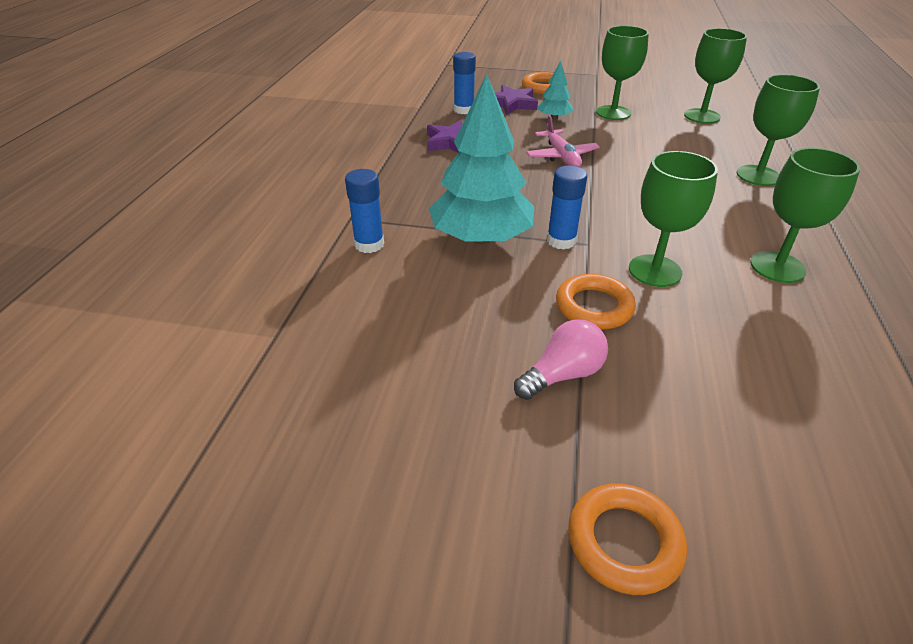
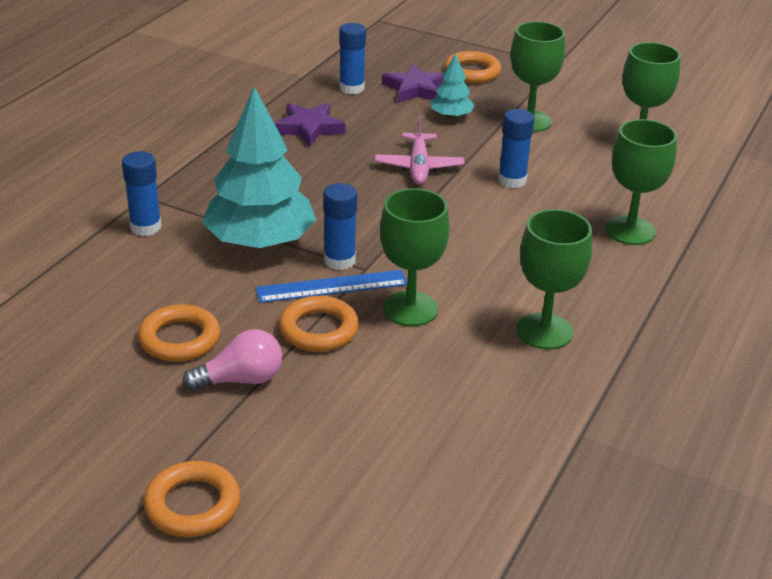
camera: 15 degrees right, 5 degrees down
none -> orange ring [138,304,220,362]
none -> blue ruler [256,270,407,303]
none -> blue glue stick [498,109,534,188]

